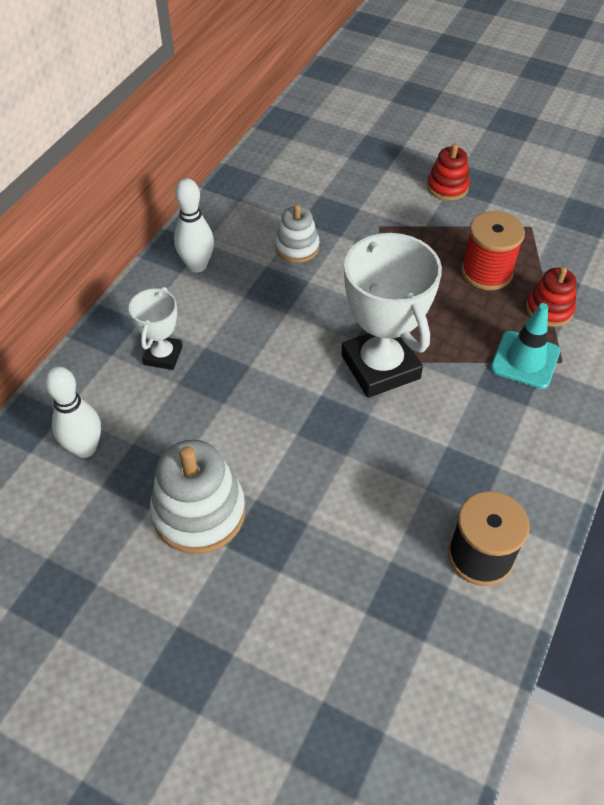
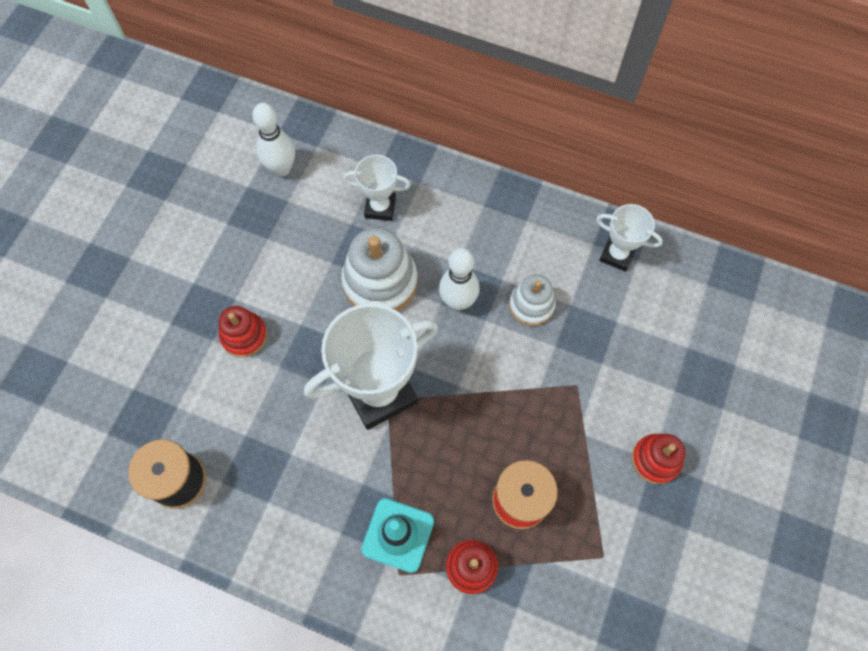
camera: 85 degrees right, 15 degrees up
white stacking toy [150,440,246,554] -> white stacking toy moved to [341,228,418,311]
white bowling pin [174,178,214,272] -> white bowling pin moved to [439,248,479,310]
none -> red stacking toy [218,306,267,357]
none -> white trophy [596,204,663,272]

